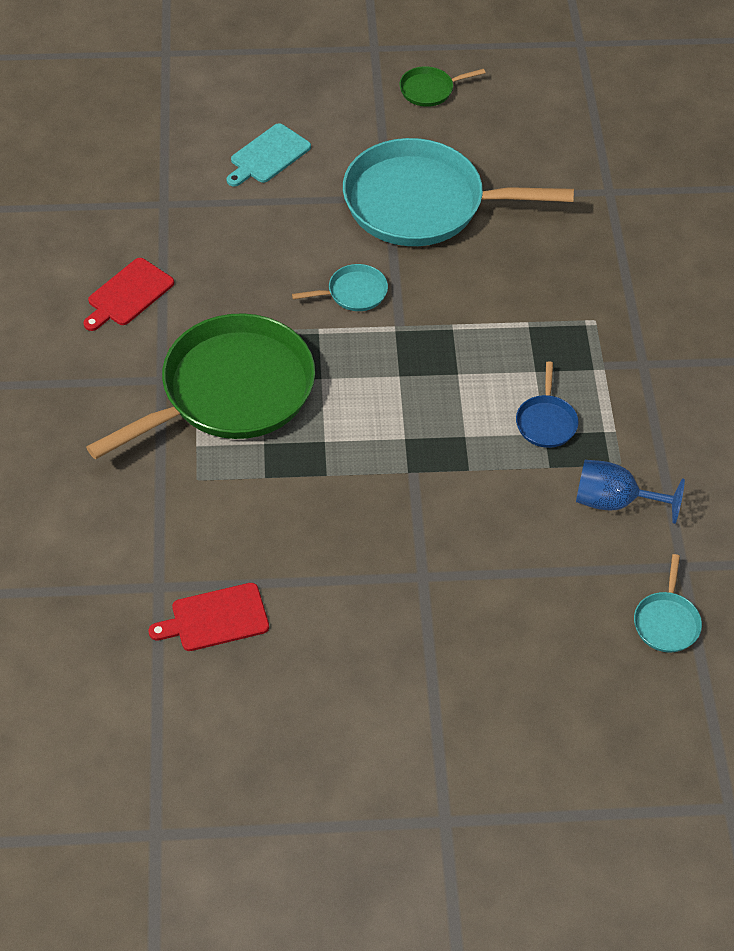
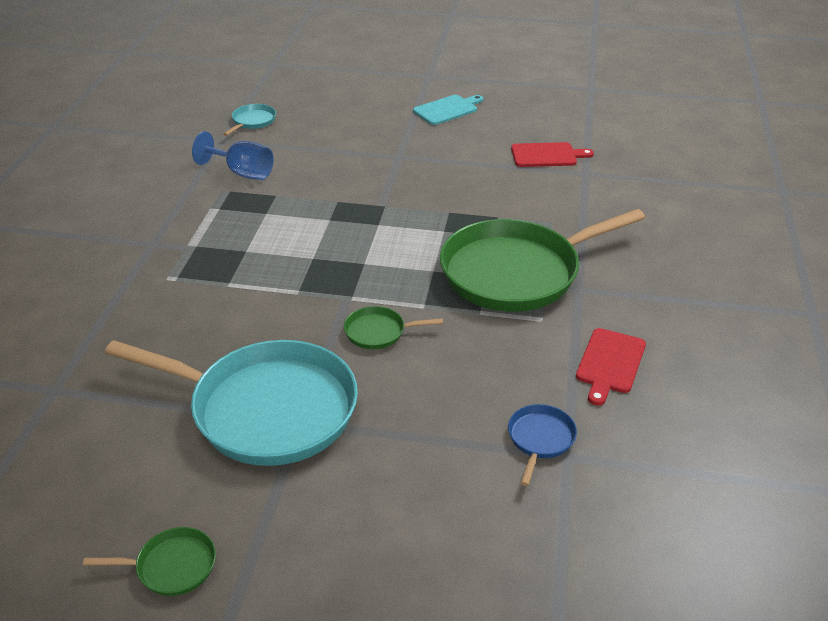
camera: 165 degrees left, 15 degrees down
red cutting board [83,258,174,331] -> red cutting board turned 150 degrees clockwise [576,328,646,406]
turquoise cutting board [227,123,311,187] -> turquoise cutting board moved to [413,95,483,125]
turquoise pan [292,264,388,311] -> green pan [344,306,443,349]
blue pan [516,361,579,448] -> blue pan moved to [508,404,577,486]

